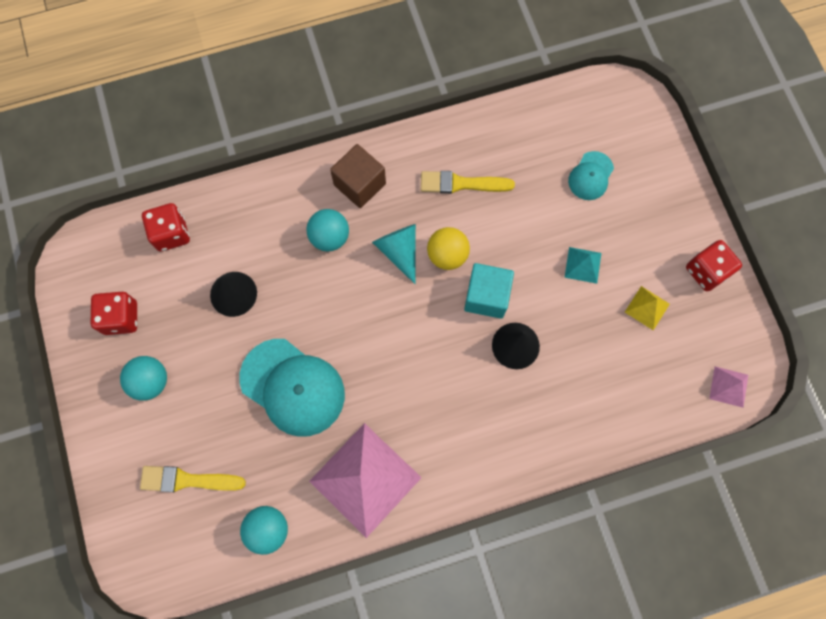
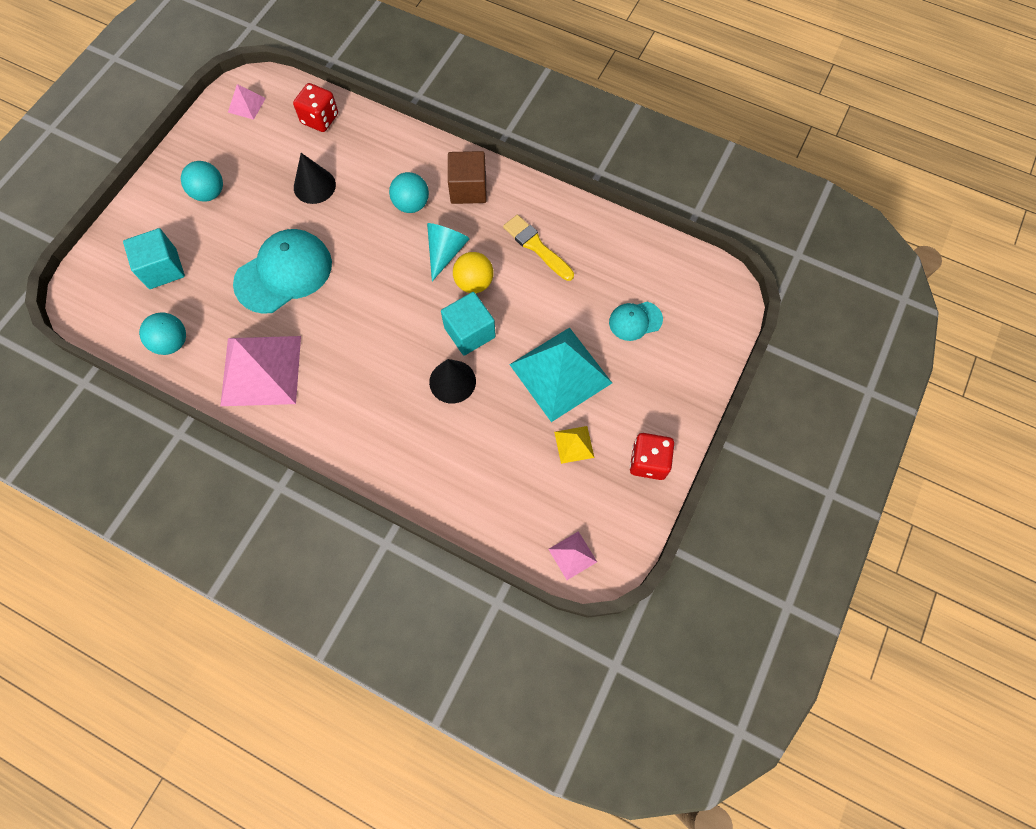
camera: 45 degrees right, 5 degrees down
red dice [91,292,137,335] -> none
yellow brush [140,466,246,492] -> turquoise cube [123,228,185,289]
turquoise cap [239,339,345,437] -> turquoise cap turned 120 degrees counterclockwise [233,229,332,314]
turquoise pyramid [564,247,601,284] -> turquoise pyramid [509,327,612,422], size x2.26
none -> pink pyramid [228,84,266,120]

